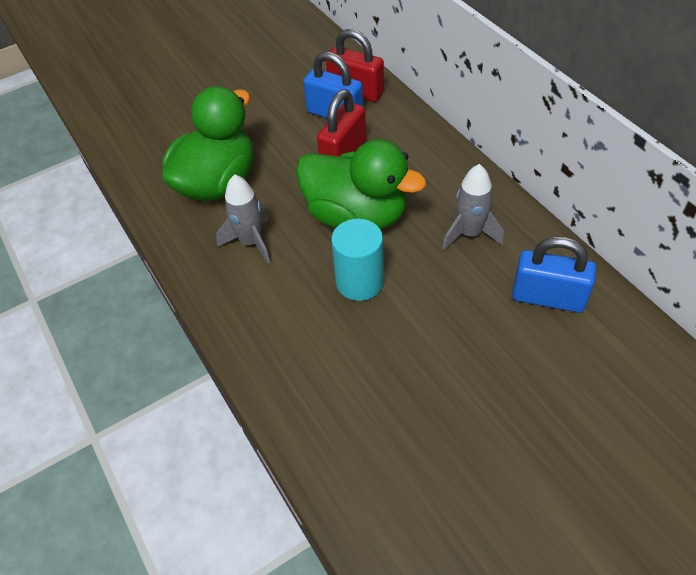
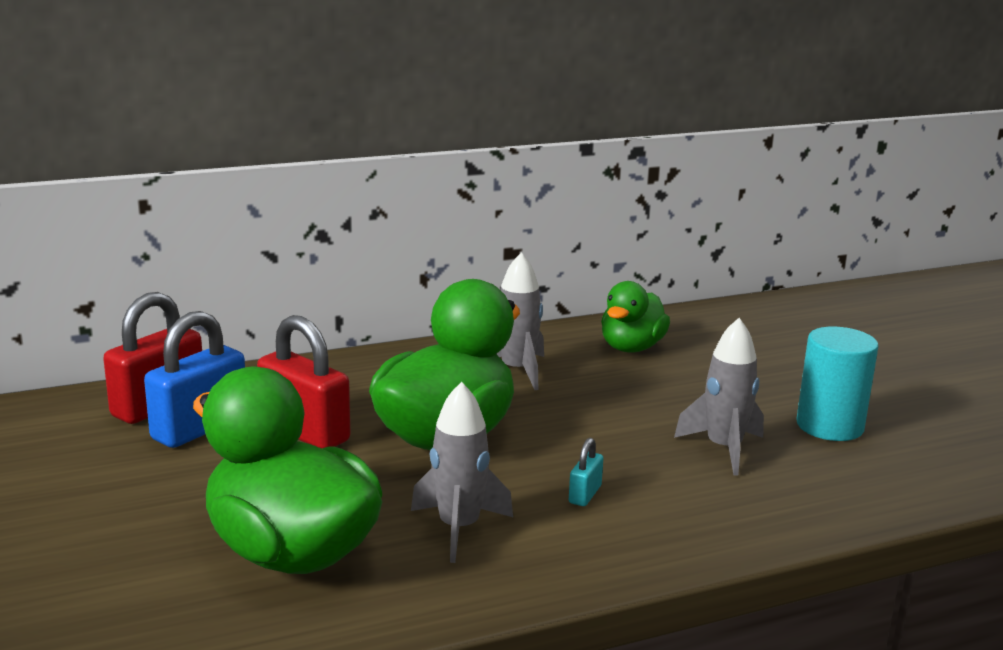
camera: 85 degrees left, 30 degrees down
turquoise cylinder [331,219,384,301] -> turquoise cylinder moved to [796,327,879,441]
blue padlock [512,236,596,313] -> green duck [601,281,670,353]
none -> turquoise padlock [569,438,603,506]
none -> grey rocket [674,318,764,476]

